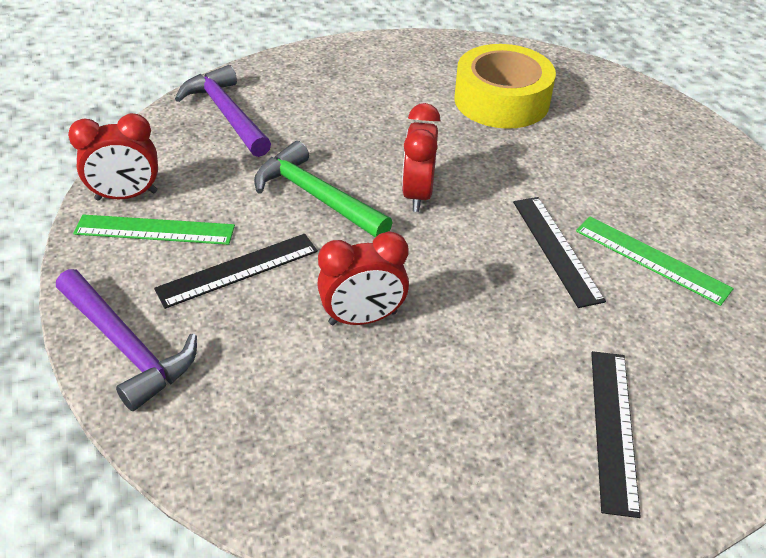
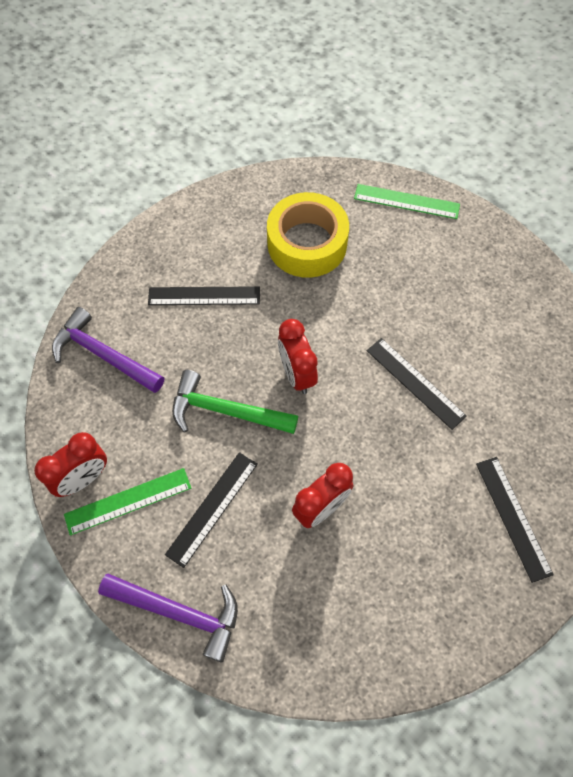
camera: 25 degrees left, 20 degrees up
green ruler [576,216,734,306] -> green ruler moved to [354,184,460,219]
none -> black ruler [148,286,260,305]

